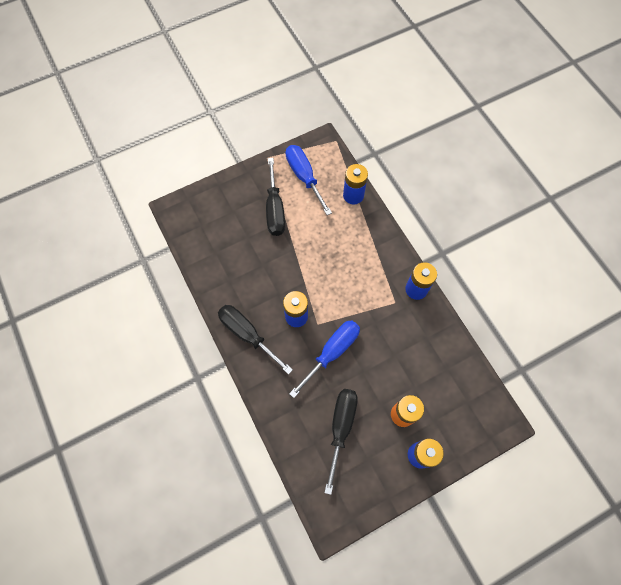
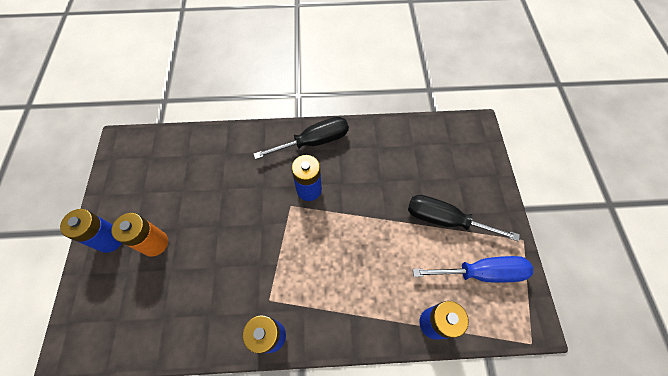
camera: 115 degrees right, 5 degrees down
blue screwdriver [289,320,360,398] -> none
black screwdriver [324,389,358,495] -> none

